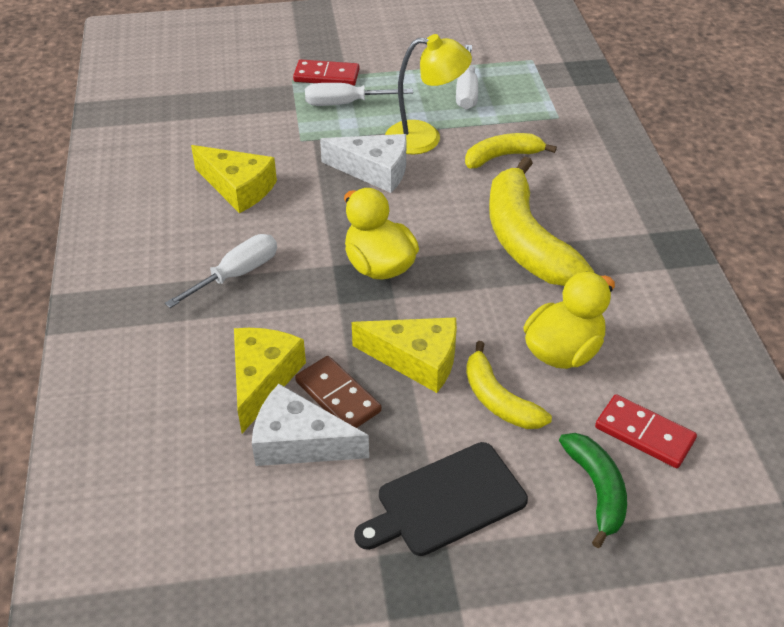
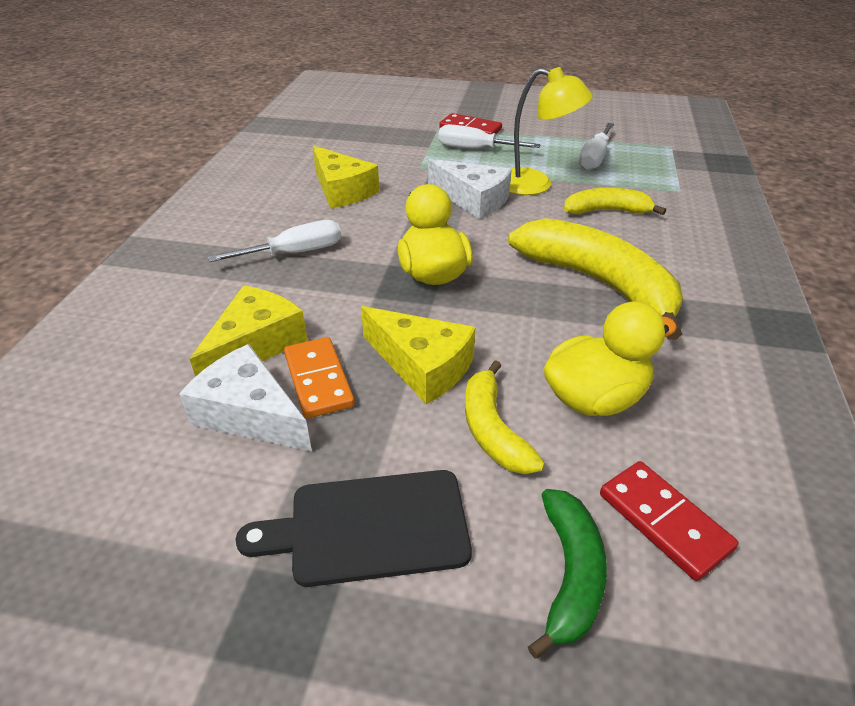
camera: 20 degrees right, 5 degrees down
brown domino [295,356,382,428] -> orange domino [284,337,355,418]
yellow banana [489,157,594,286] -> yellow banana turned 135 degrees clockwise [508,218,683,340]

